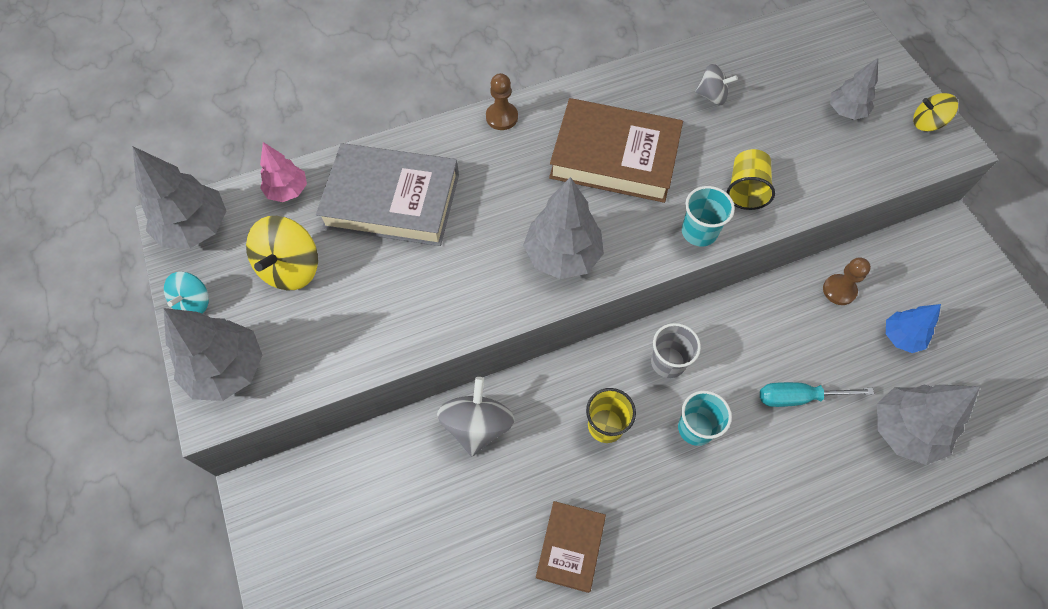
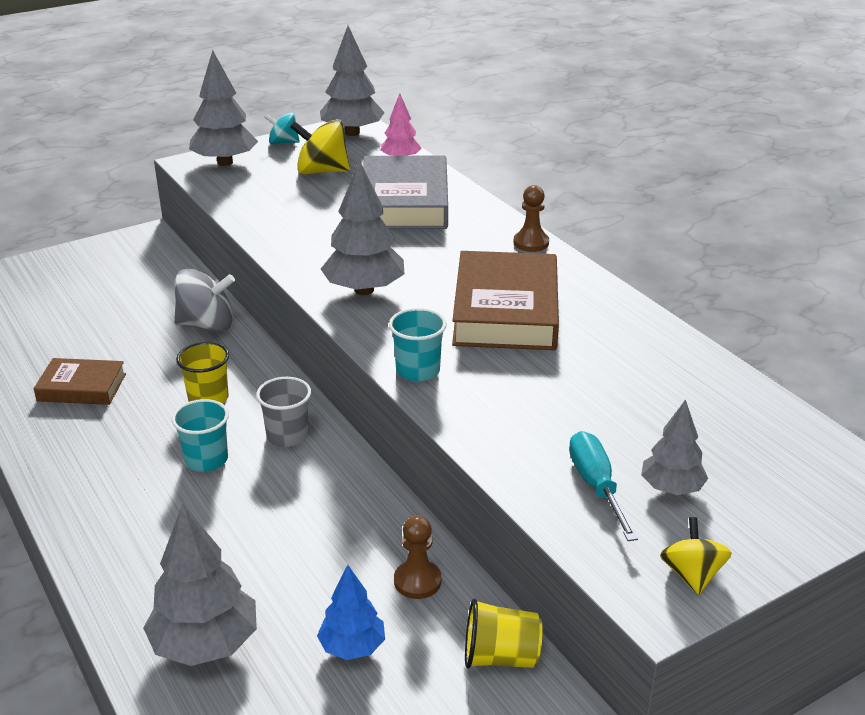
camera: 80 degrees right, 30 degrees down
grey spinning top [695,64,738,105] -> none
yellow cup [727,149,775,210] -> yellow cup moved to [465,598,542,668]
turquoise screwdriver [760,382,874,407] -> turquoise screwdriver moved to [569,431,638,541]

